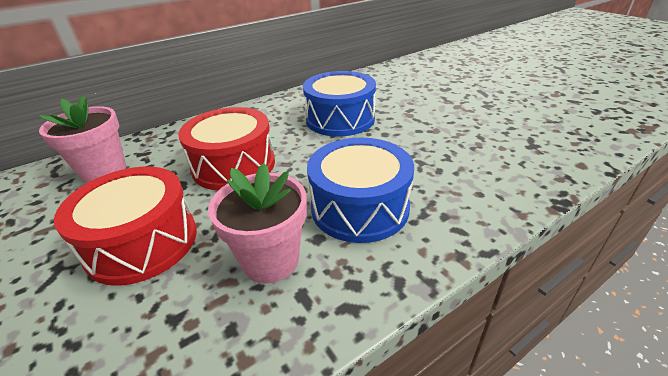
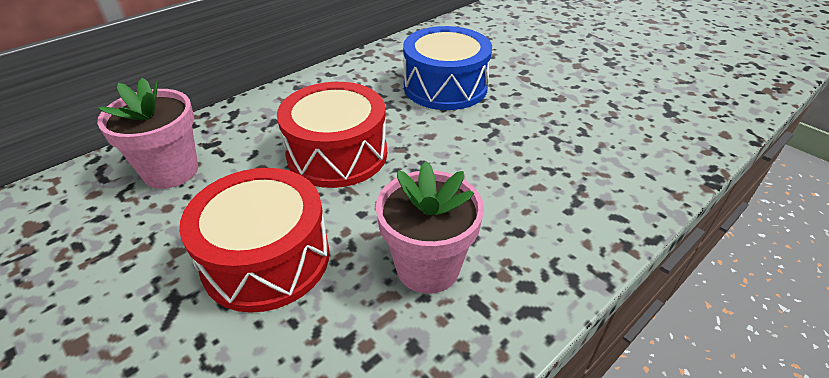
camera: 10 degrees left, 5 degrees up
blue drum [307,138,414,243] -> none

